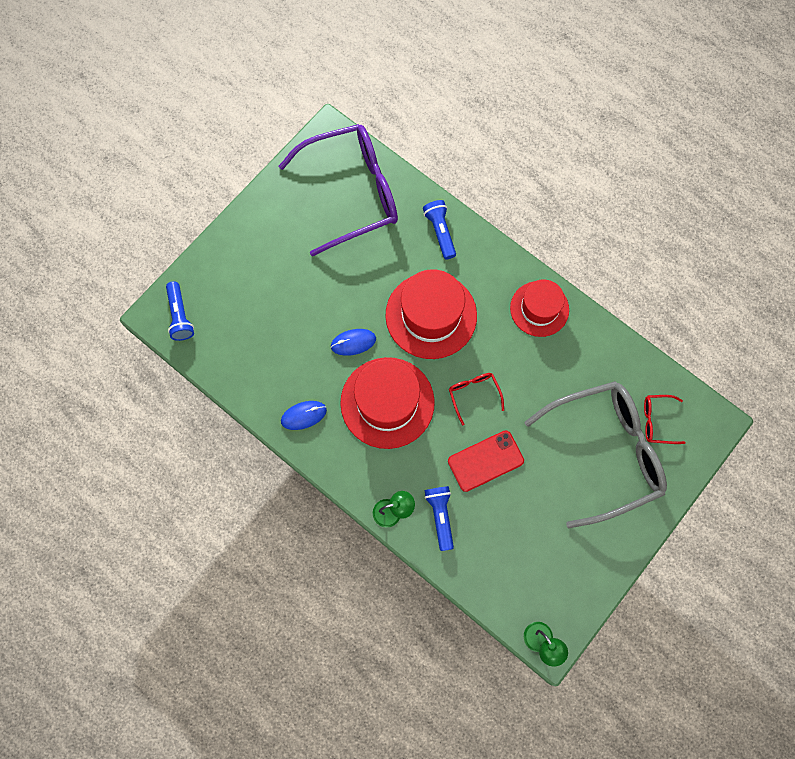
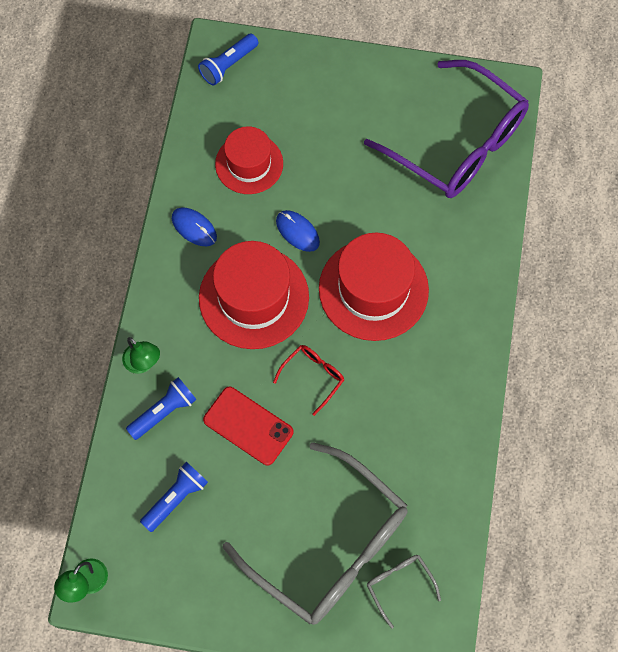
camera: 60 degrees right, 5 degrees down
blue flashlight [423,200,456,260] -> blue flashlight moved to [140,462,208,532]
red hat [510,280,569,337] -> red hat moved to [215,126,283,194]
red glasses [644,395,685,444] -> grey glasses [367,555,441,629]

